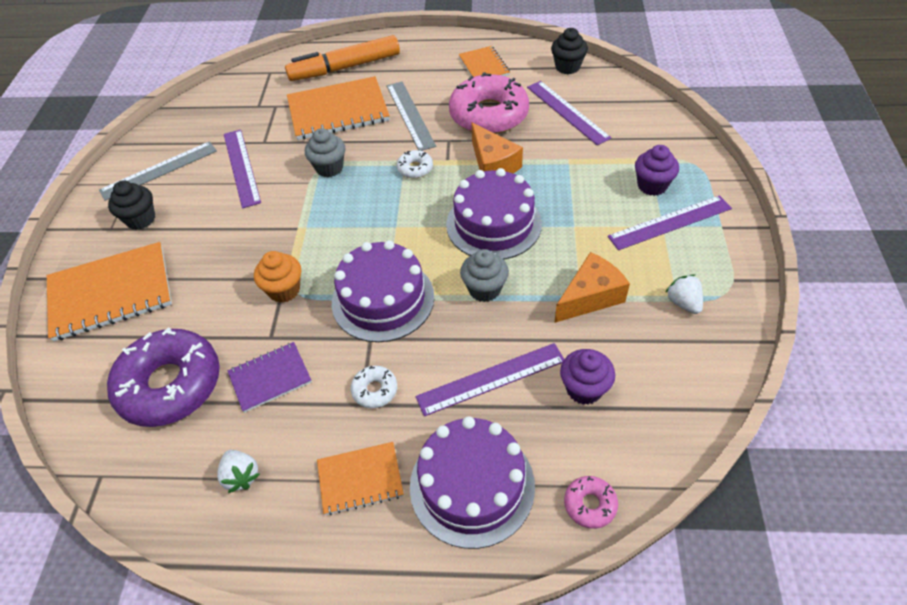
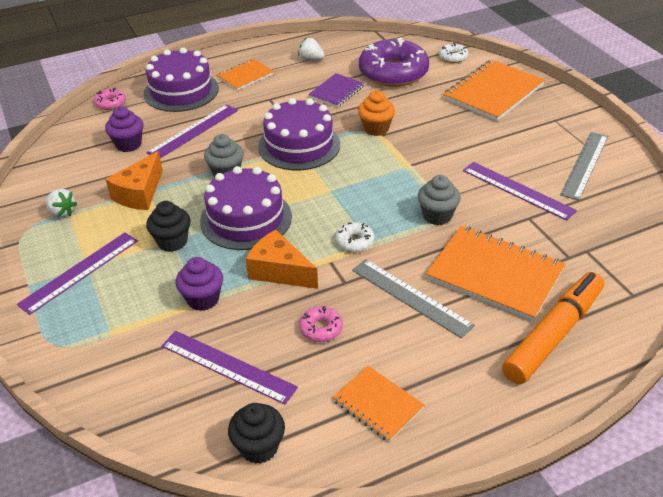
camera: 150 degrees right, 10 degrees down
black cupcake [108,180,155,230] -> black cupcake moved to [146,201,191,252]
orange notebook [287,76,390,140] -> orange notebook turned 75 degrees clockwise [425,226,566,321]
white donut [351,366,397,408] -> white donut moved to [439,43,468,63]
pink donut [449,72,529,134] -> pink donut [299,306,343,342], size x0.43
purple cupcake [635,145,679,196] -> purple cupcake moved to [176,257,223,311]

